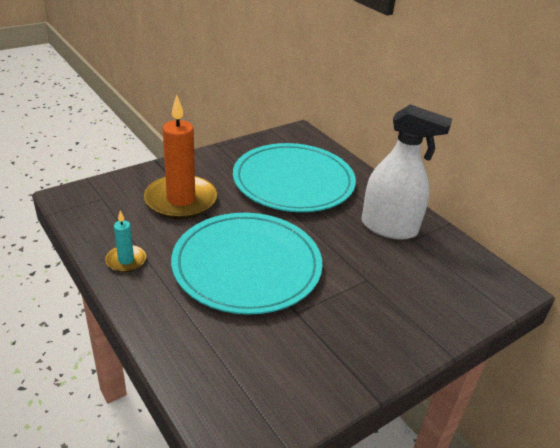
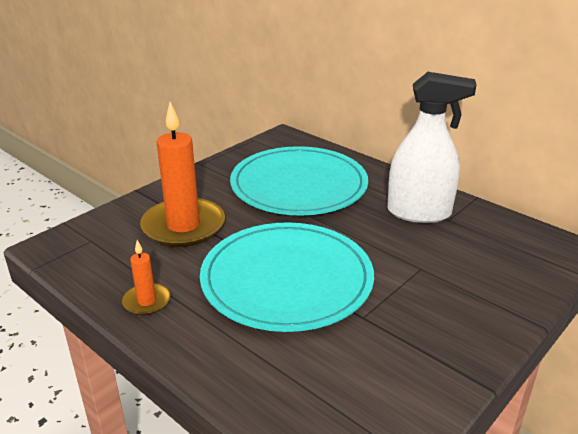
camera: 10 degrees left, 5 degrees down
turquoise candle [105,210,146,272] -> orange candle [122,240,170,315]

